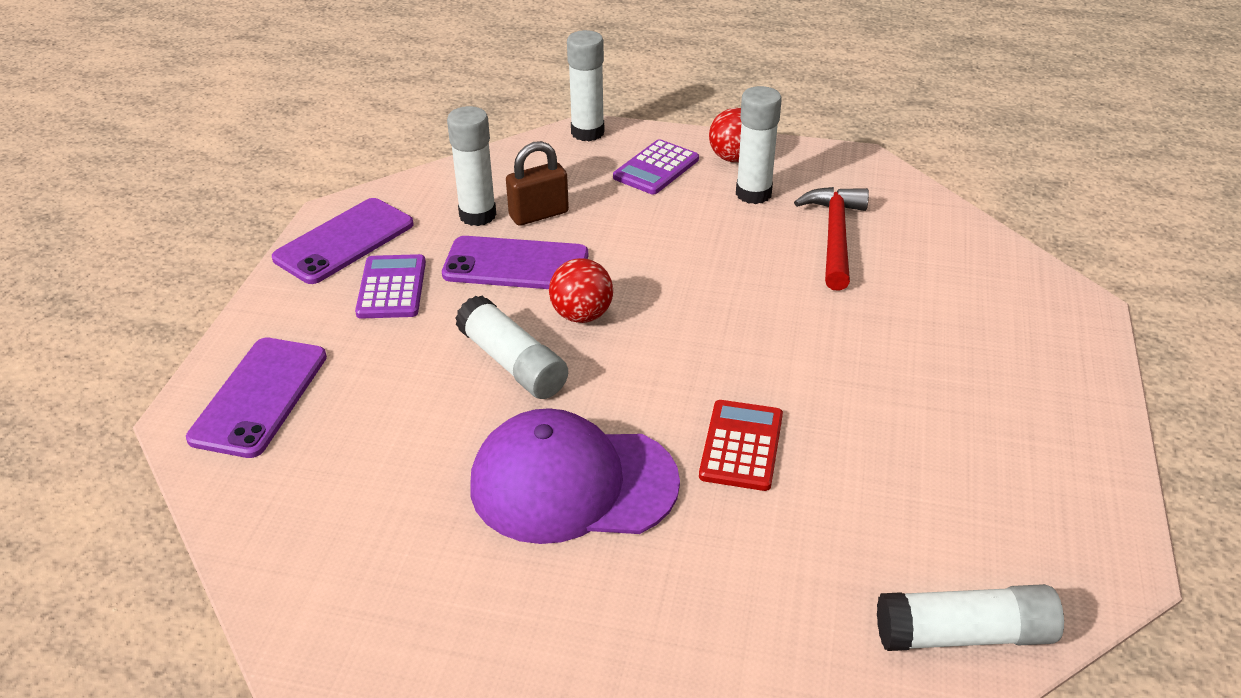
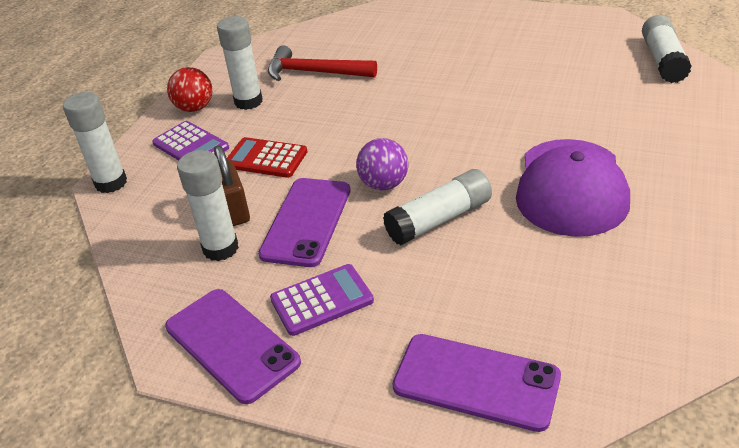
camera: 80 degrees left, 0 degrees up
purple calculator [355,254,426,319] -> purple calculator turned 150 degrees clockwise [270,264,374,336]
red ball [549,258,613,323] -> purple ball [356,138,408,190]
red calculator [699,400,783,491] -> red calculator moved to [227,137,308,178]

